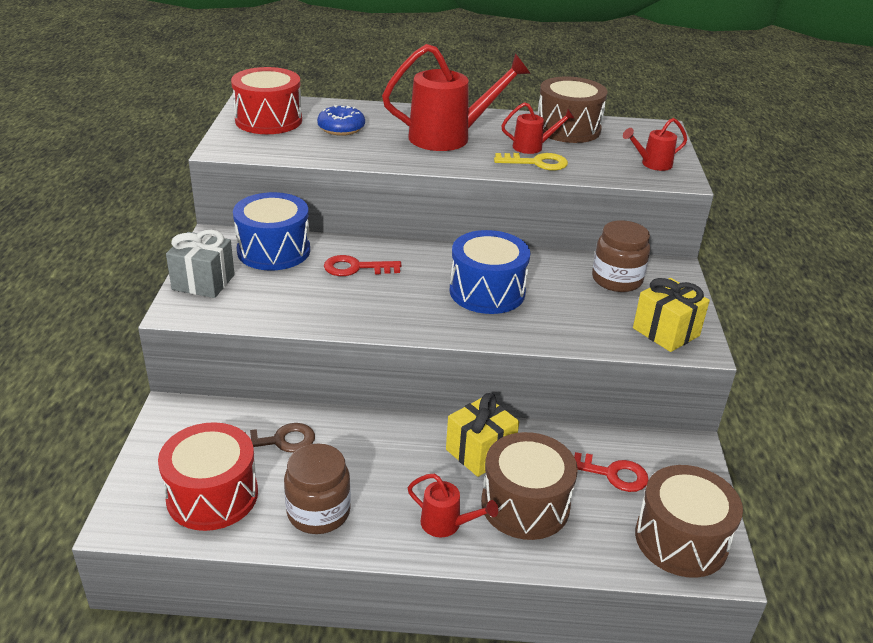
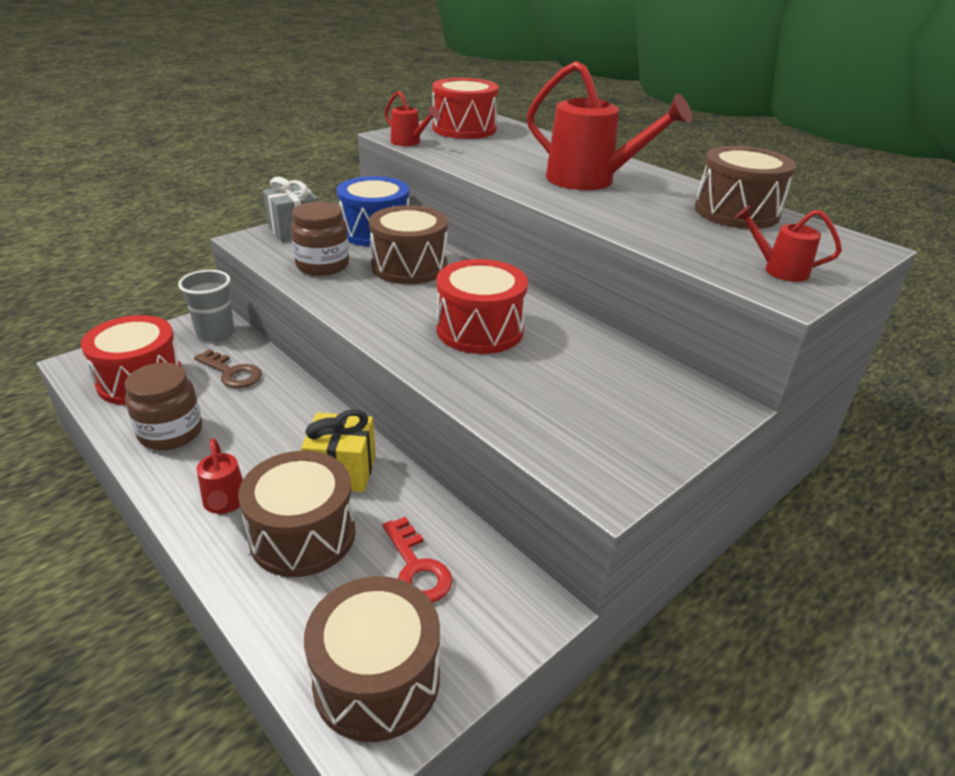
camera: 45 degrees right, 0 degrees up
blue donut [317,105,365,136] -> none
red key [324,255,401,276] -> brown drum [369,205,448,284]
blue drum [450,230,530,314] -> red drum [436,259,528,354]
yellow key [494,153,568,171] -> none
red watering can [501,102,575,154] -> red watering can moved to [384,91,440,146]
brown jar [592,220,650,292] -> brown jar moved to [291,202,349,276]
yellow gift [633,278,710,352] -> none
none -> grey cup [178,270,235,342]

